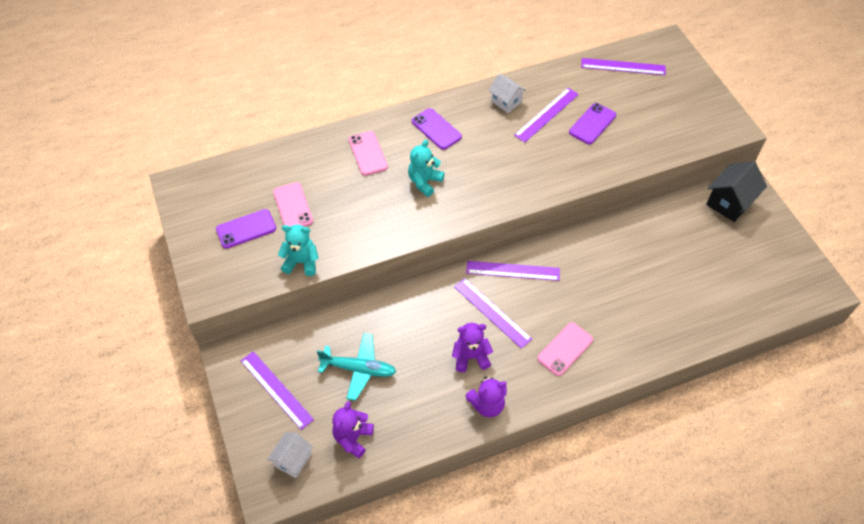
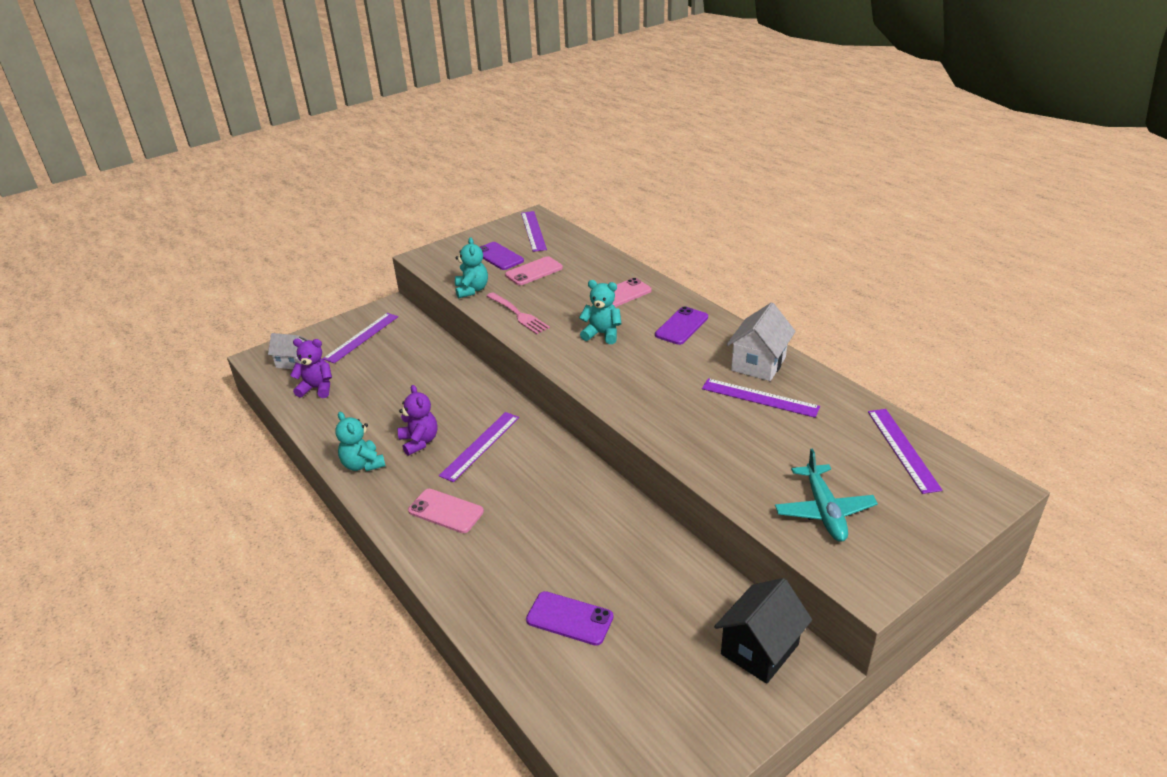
camera: 75 degrees right, 20 degrees down
turquoise plane [317,333,396,401] -> turquoise plane moved to [775,448,878,542]
purple ruler [466,261,560,281] -> purple ruler moved to [521,211,547,252]
purple teddy bear [466,376,507,417] -> turquoise teddy bear [335,412,385,471]
white house [489,74,526,113] -> white house [726,302,796,381], size x1.53
purple phone [569,103,616,144] -> purple phone moved to [526,591,613,646]
black house [706,161,767,222] -> black house turned 75 degrees counterclockwise [714,578,812,684]
none -> pink fork [487,292,550,334]

